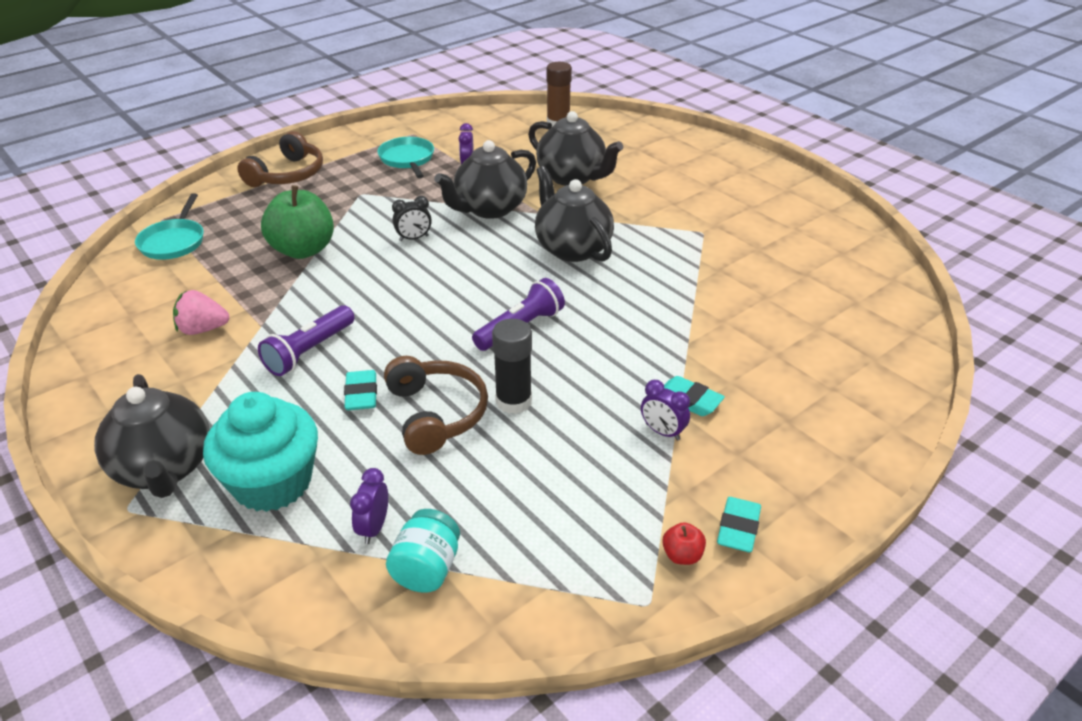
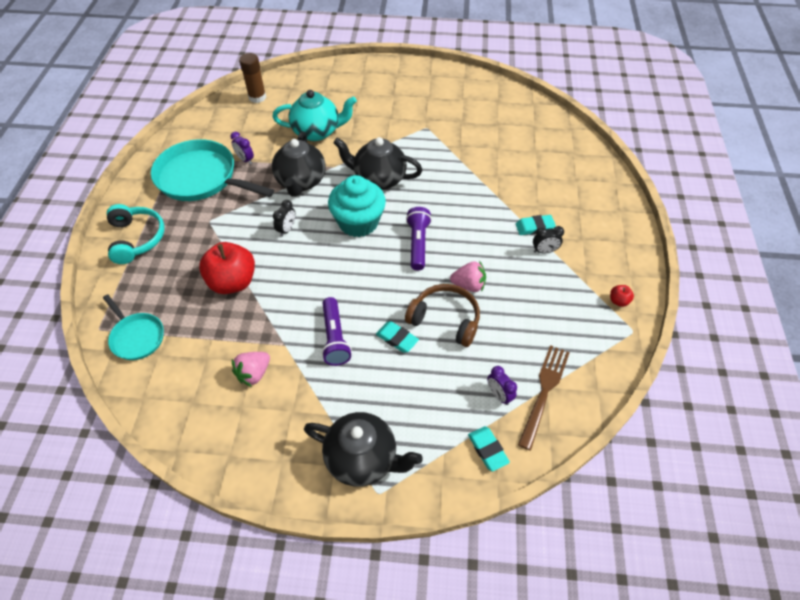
camera: 45 degrees left, 15 degrees up
turquoise cupcake [203,392,318,512] -> turquoise cupcake moved to [328,175,386,237]
brown headphones [237,131,323,187] -> turquoise headphones [107,204,165,264]
green apple [261,185,334,259] -> red apple [199,242,255,294]
turquoise pan [377,137,434,178] -> turquoise pan [151,139,274,201], size x1.84
turquoise jar [386,509,460,593] -> brown fork [518,345,570,450]
black glue stick [492,319,532,414] -> pink strawberry [450,261,486,292]
black teapot [528,111,623,186] -> turquoise teapot [272,90,357,141]
purple clock [641,380,690,441] -> black clock [533,226,564,253]
turquoise eraser [717,497,761,552] -> turquoise eraser moved to [468,426,510,471]

